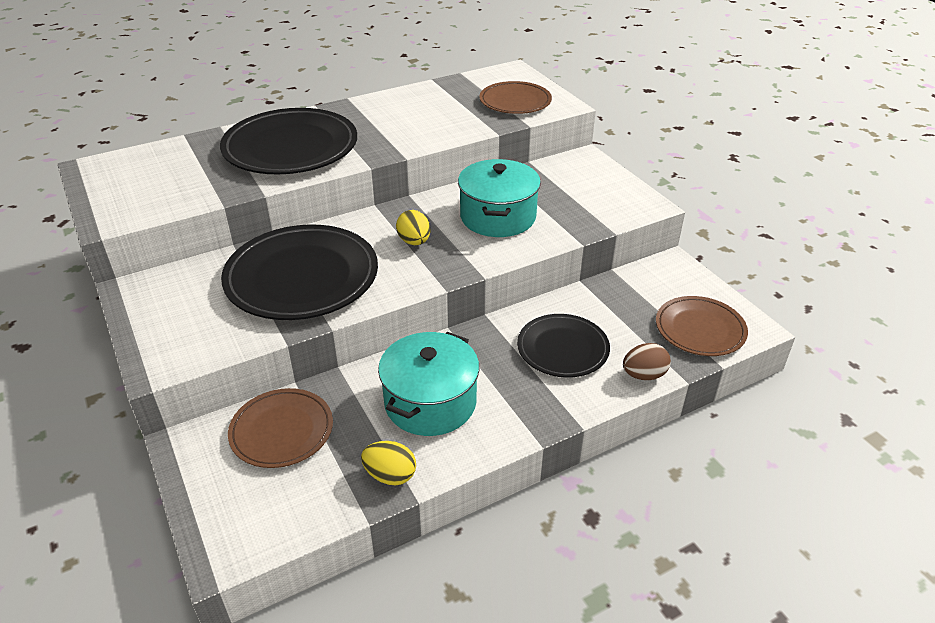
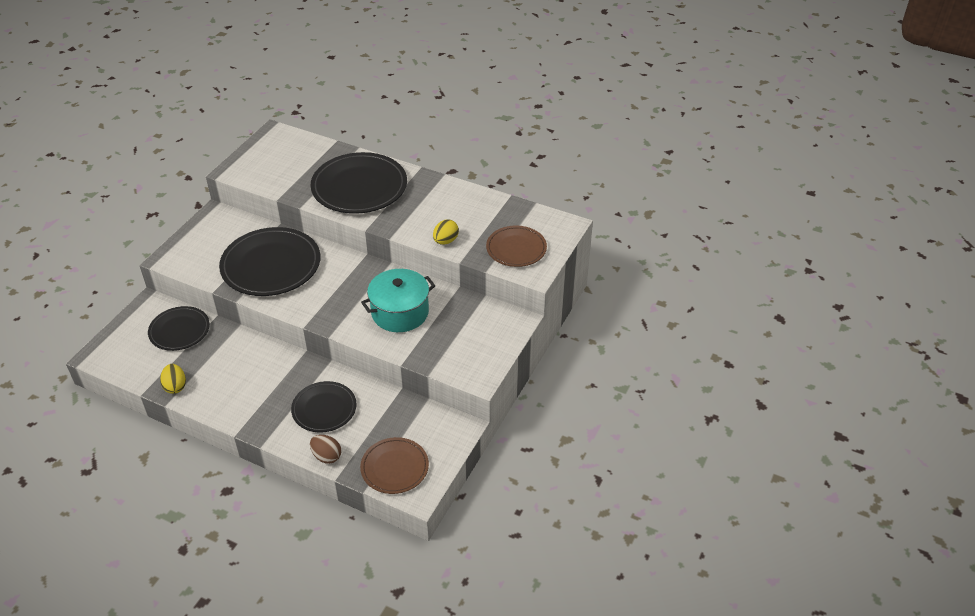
camera: 55 degrees right, 5 degrees up
brown plate [228,388,333,468] -> black plate [148,306,210,351]
turquoise pot [378,332,479,436] -> none
yellow egg [396,210,430,245] -> yellow egg moved to [433,220,459,245]

